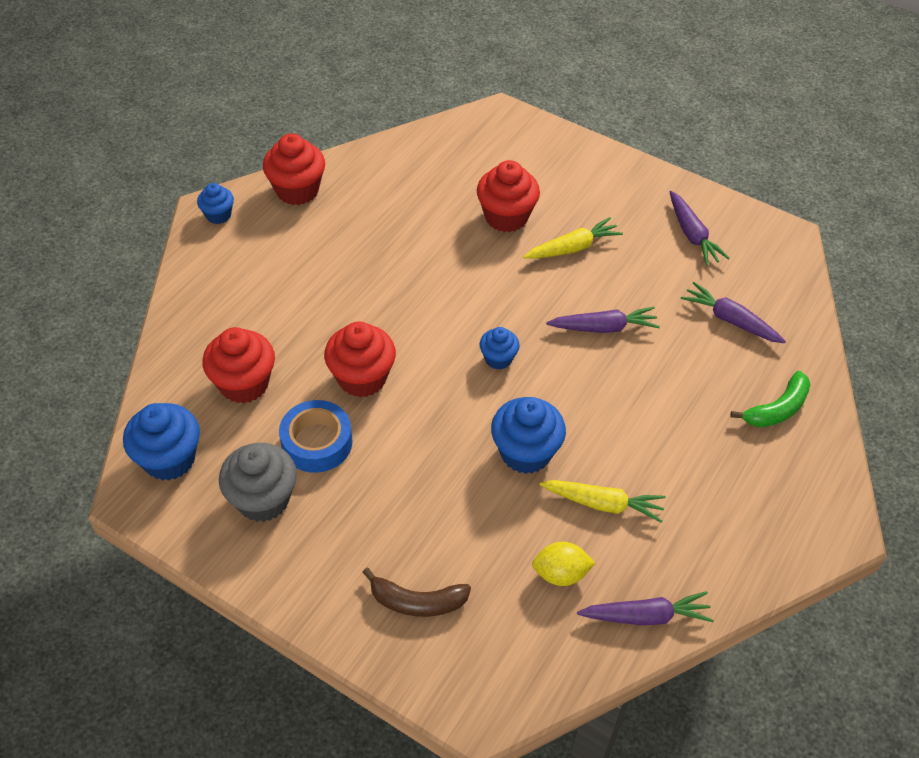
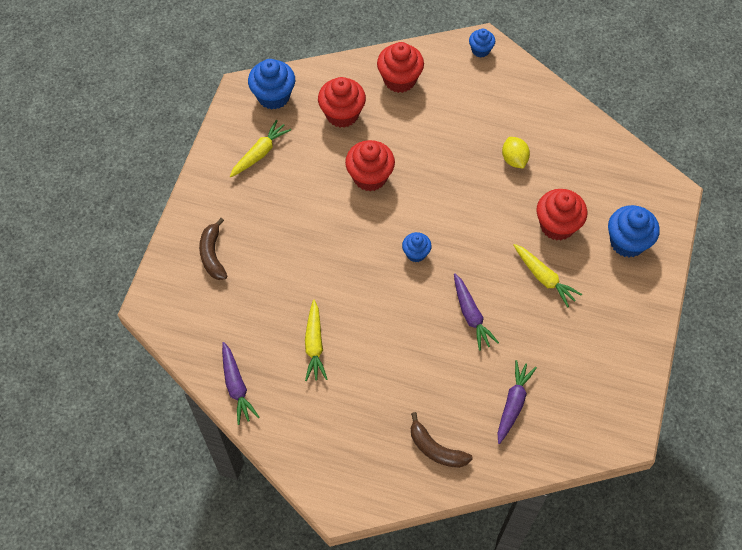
camera: 75 degrees right, 10 degrees up
grey cupcake [219,443,297,522] -> yellow carrot [230,120,291,177]
red cupcake [263,134,325,205] -> red cupcake moved to [377,42,424,93]
blue tape [279,400,352,473] -> none
blue cupcake [491,397,566,474] -> blue cupcake moved to [608,205,660,257]
yellow lemon [532,542,595,586] -> yellow lemon moved to [502,137,530,169]
purple carrot [670,191,730,266] -> none
green banana [730,371,811,427] -> brown banana [411,412,473,468]

